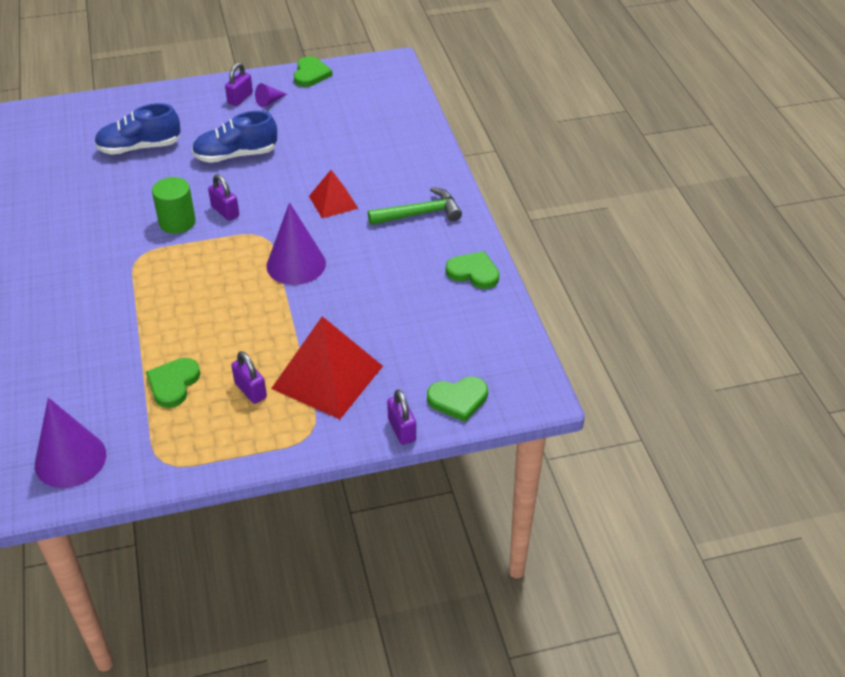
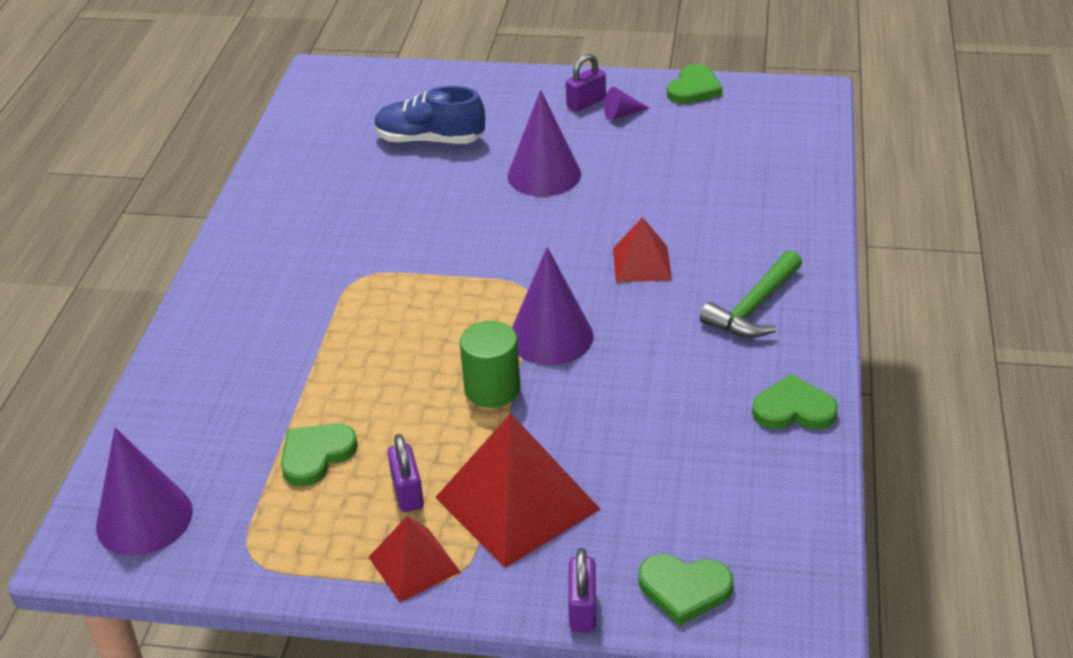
camera: 25 degrees right, 5 degrees down
green cylinder [152,177,196,234] -> green cylinder moved to [460,321,520,408]
blue shoe [192,111,277,163] -> purple cone [508,90,581,196]
purple padlock [208,174,239,221] -> none
green hammer [368,187,462,225] -> green hammer turned 120 degrees clockwise [700,250,802,338]
green heart [446,251,499,289] -> green heart turned 45 degrees counterclockwise [752,374,838,430]
none -> red pyramid [369,516,460,602]

